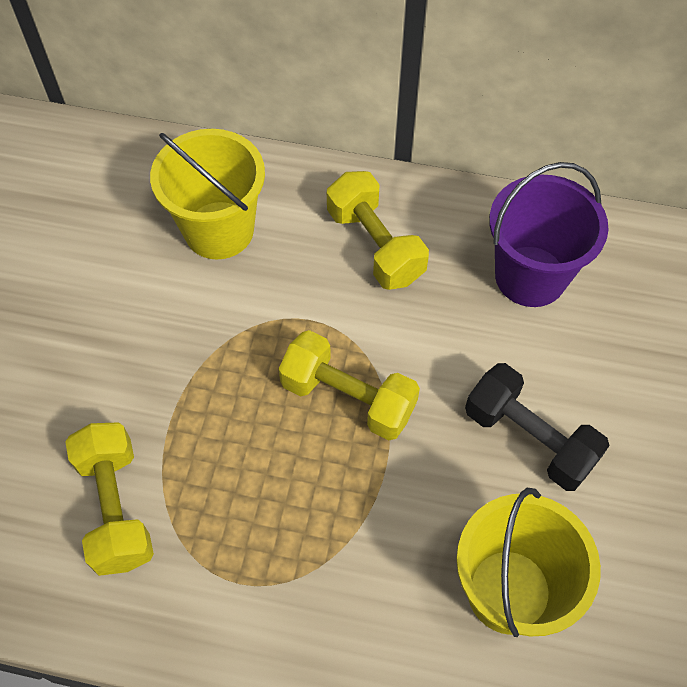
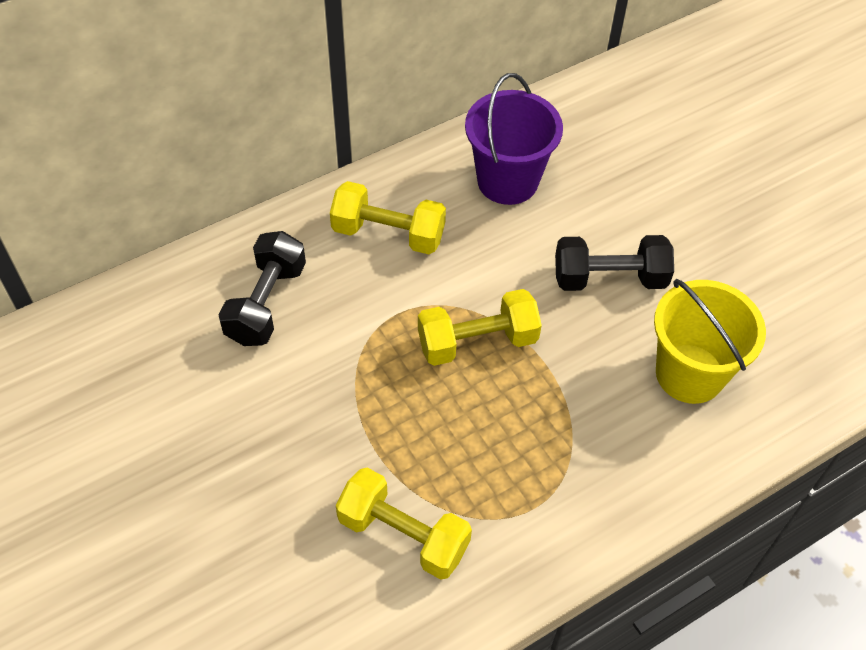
camera: 45 degrees left, 5 degrees down
yellow bucket [150,129,265,260] -> black dumbbell [219,231,306,346]

